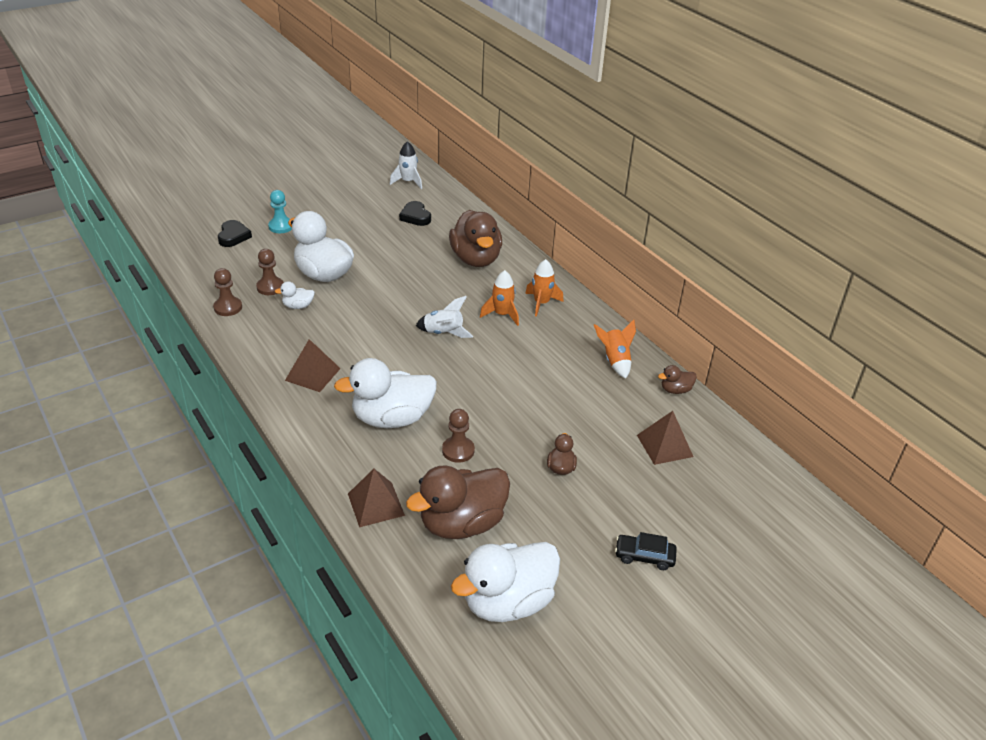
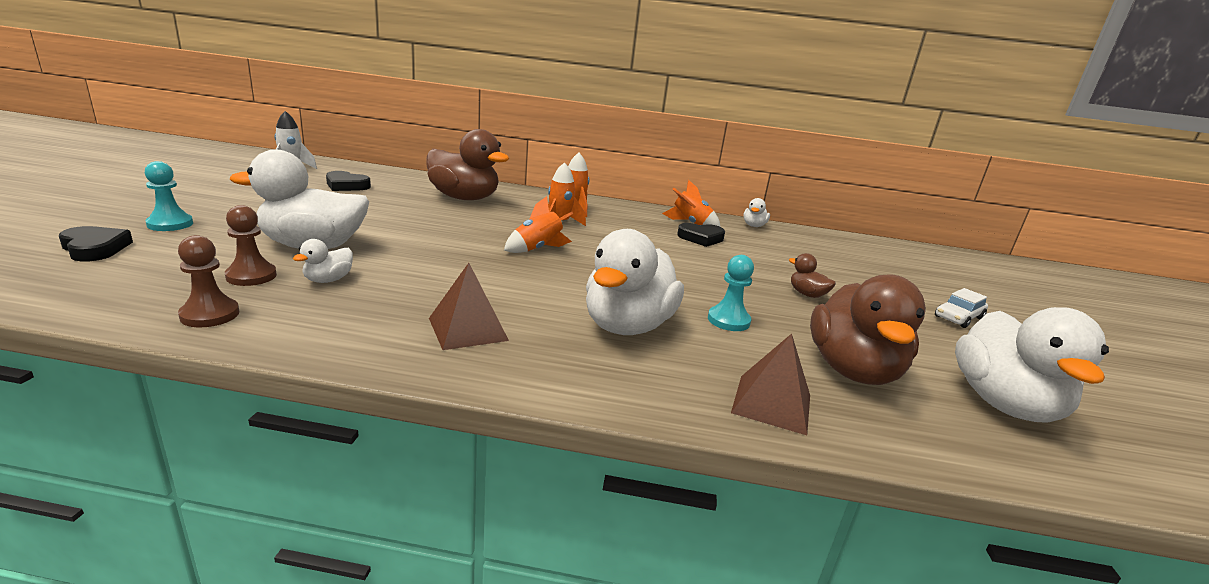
camera: 50 degrees left, 15 degrees down
white rocket [416,296,474,338] -> orange rocket [504,196,573,253]
brown pawn [442,409,475,463] -> turquoise pawn [708,255,754,331]
black car [615,532,677,570] -> white car [935,288,988,328]
brown pyramid [637,411,693,465] -> none
brown duck [658,365,697,394] -> white duck [743,198,770,227]
none -> black heart [677,223,725,247]

